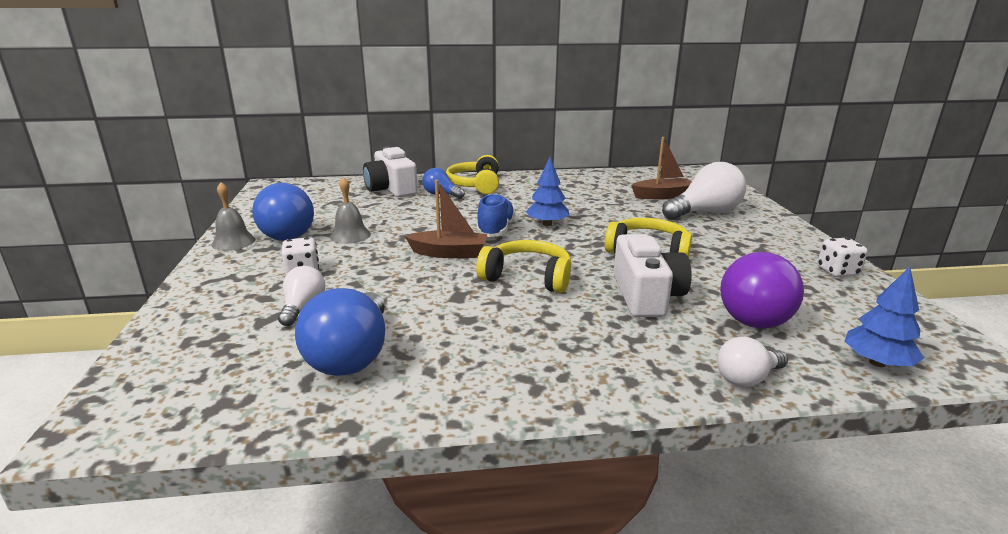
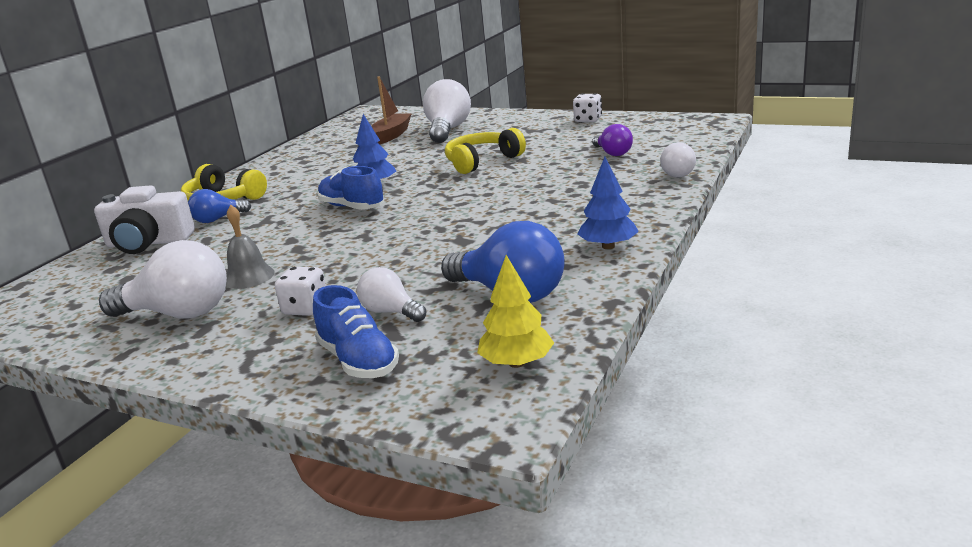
camera: 55 degrees left, 0 degrees up
grey bell [211,182,255,251] -> none
blue light bulb [252,183,314,241] -> white light bulb [99,240,227,319]
brown boat [405,180,487,258] -> none
yellow headphones [476,240,572,293] -> none
white camera [614,234,692,317] -> none
purple light bulb [720,252,804,329] -> purple light bulb [592,124,633,156], size x0.56
blue tree [845,267,924,367] -> blue tree moved to [578,157,639,249]
none -> blue shoe [313,285,399,378]
none -> yellow tree [477,255,554,368]

